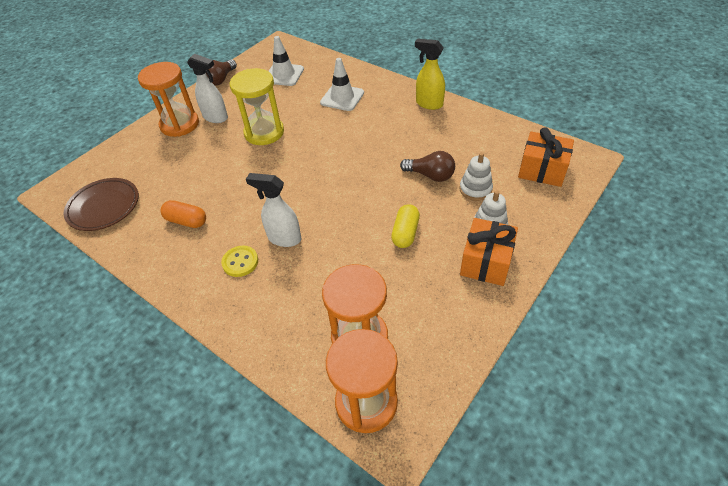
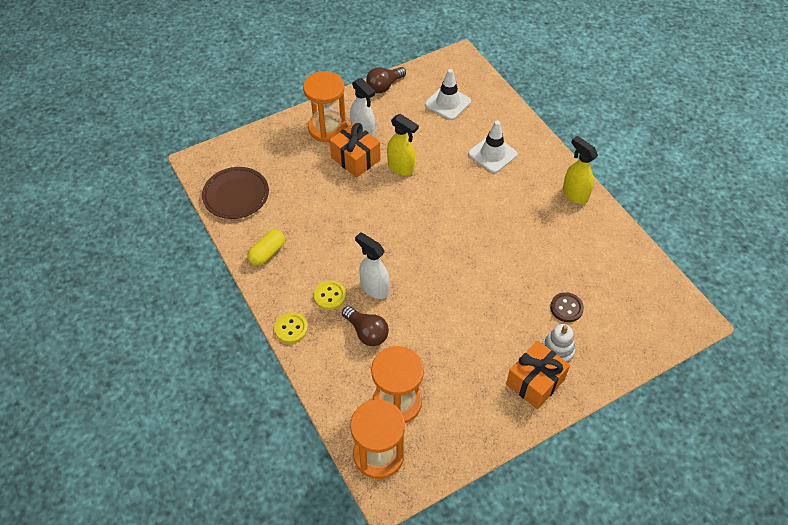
camera: 20 degrees right, 5 degrees up
orange capsule [160,200,206,228] -> none
yellow hourglass [230,68,284,145] -> yellow spray bottle [387,114,419,176]
yellow capsule [391,204,420,248] -> yellow capsule moved to [247,230,285,266]
brown light bulb [400,151,455,182] -> brown light bulb moved to [342,306,389,346]
white stacking toy [460,152,493,201] -> brown button [550,292,584,322]
orange gift [518,127,574,187] -> orange gift moved to [330,123,381,178]
none -> yellow button [274,313,308,343]

